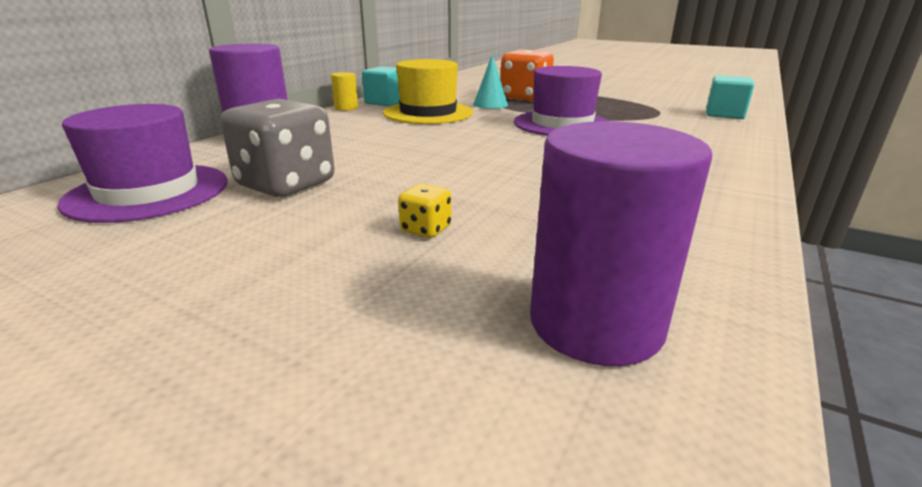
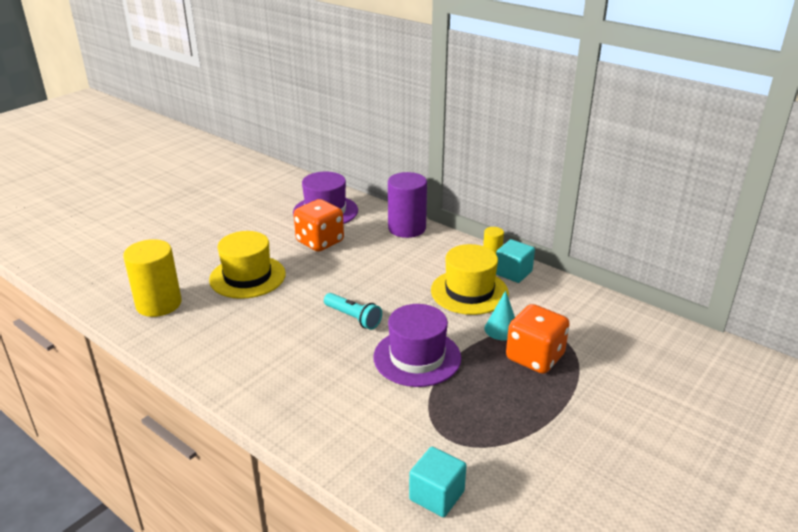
camera: 100 degrees right, 5 degrees up
grey dice [220,98,335,197] -> orange dice [294,199,344,252]
yellow dice [398,184,451,238] -> yellow hat [209,231,286,299]
purple cylinder [530,121,712,366] -> yellow cylinder [123,239,182,317]
none -> turquoise flashlight [324,293,382,330]

